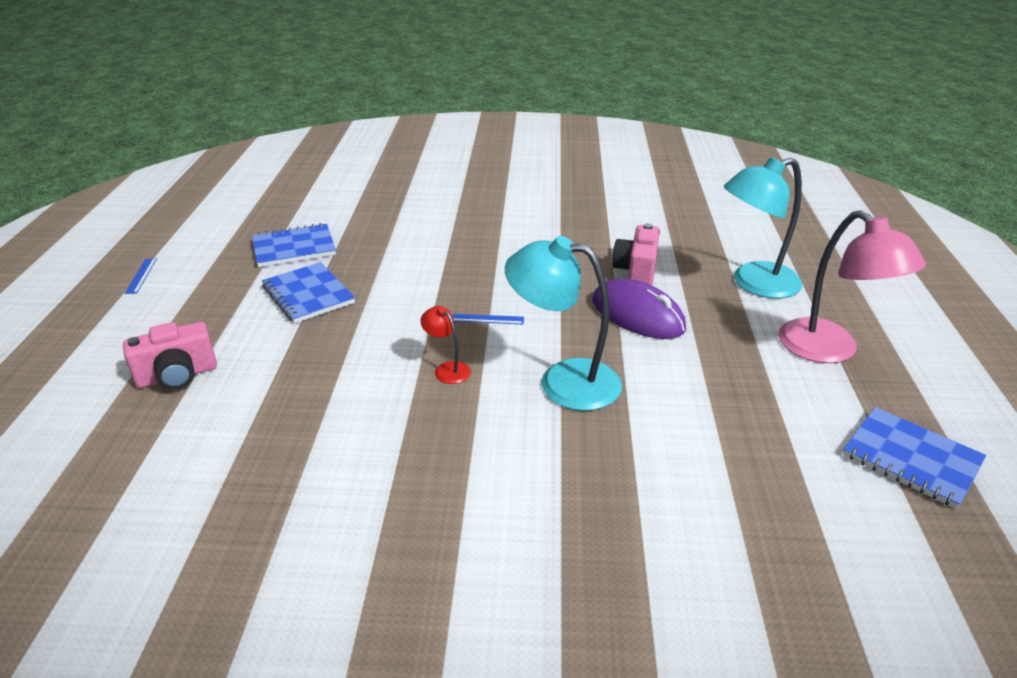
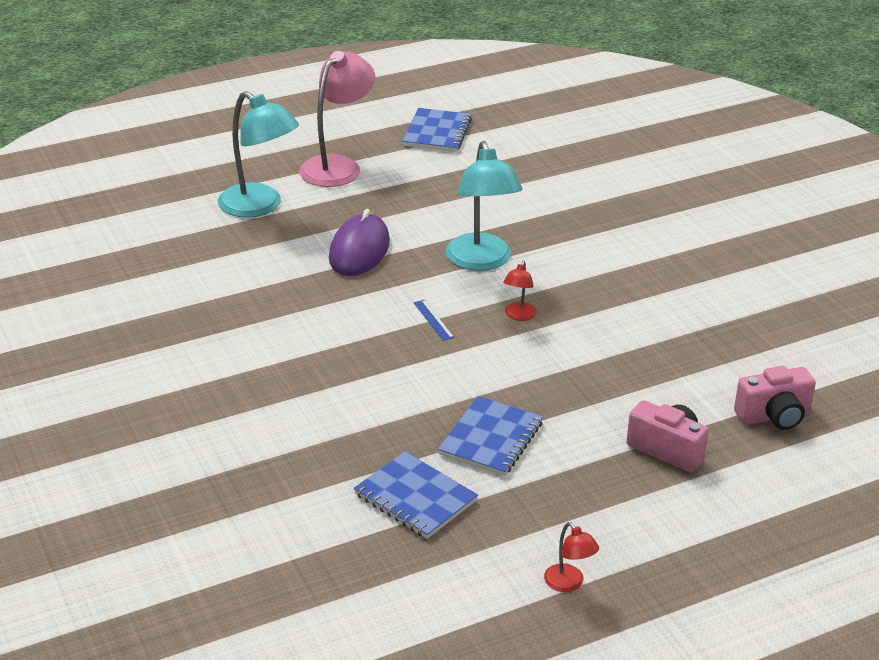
camera: 120 degrees left, 0 degrees up
blue ruler [125,258,157,294] -> red lamp [544,522,599,592]
pink camera [612,223,660,286] -> pink camera moved to [734,366,816,430]

